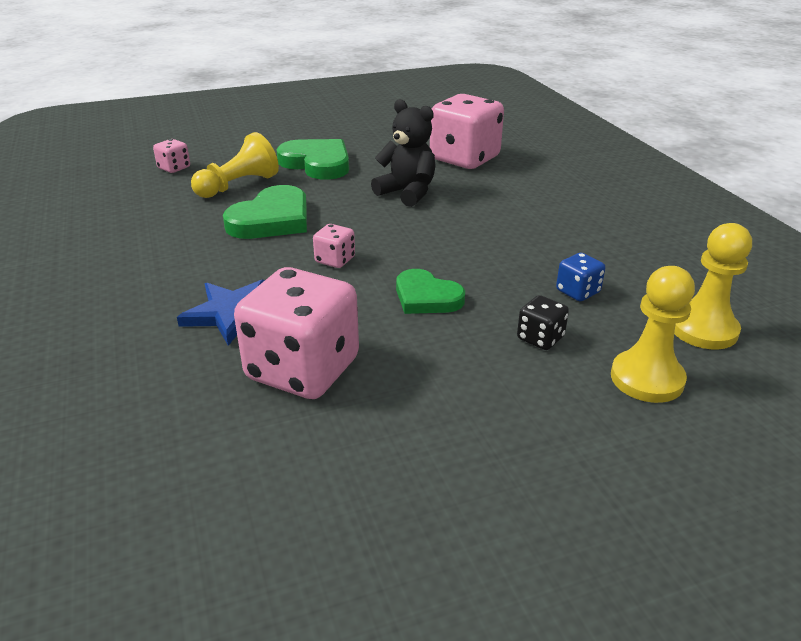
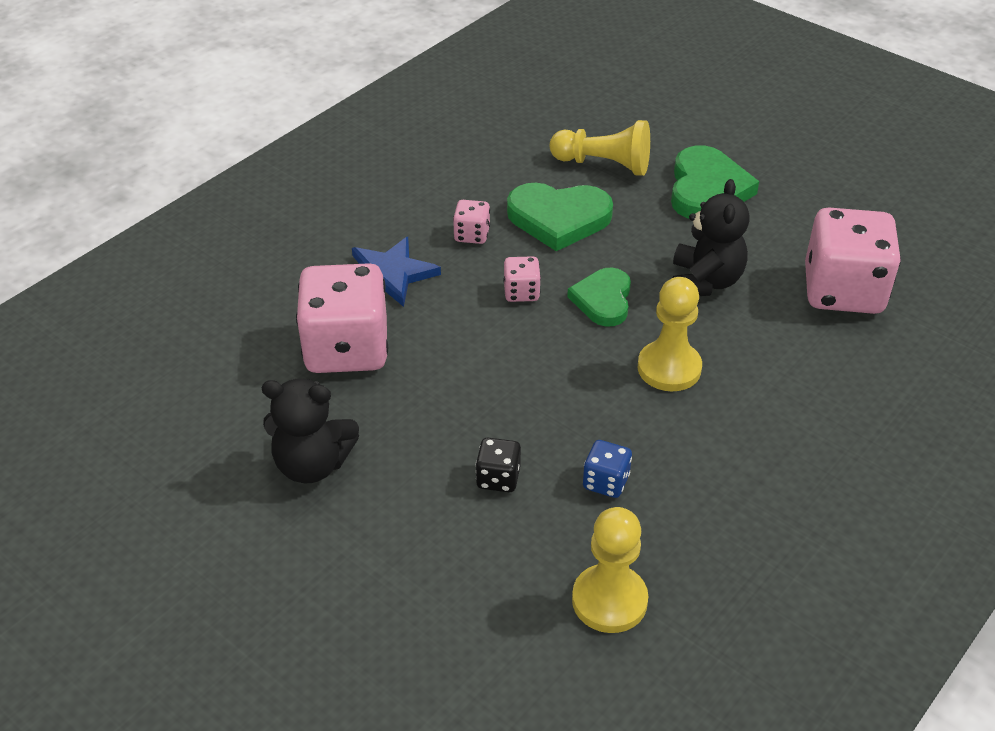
camera: 60 degrees right, 10 degrees up
pink dice [153,139,190,173] -> pink dice moved to [453,200,490,244]
green heart [396,269,465,314] -> green heart moved to [567,268,631,327]
yellow pawn [611,266,695,403] -> yellow pawn moved to [638,277,702,391]
none -> black teddy bear [262,379,359,483]

